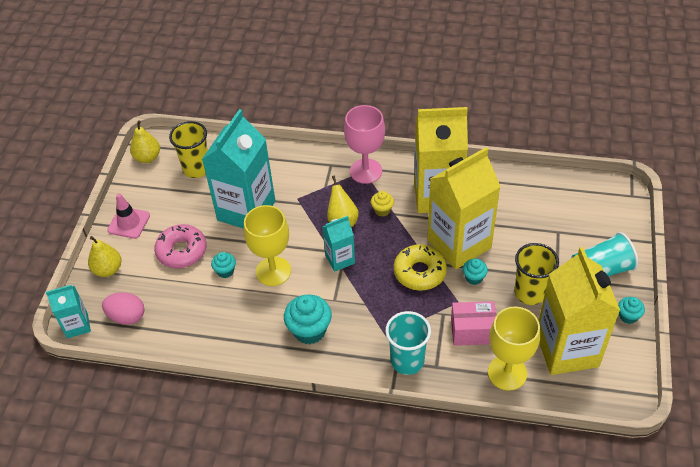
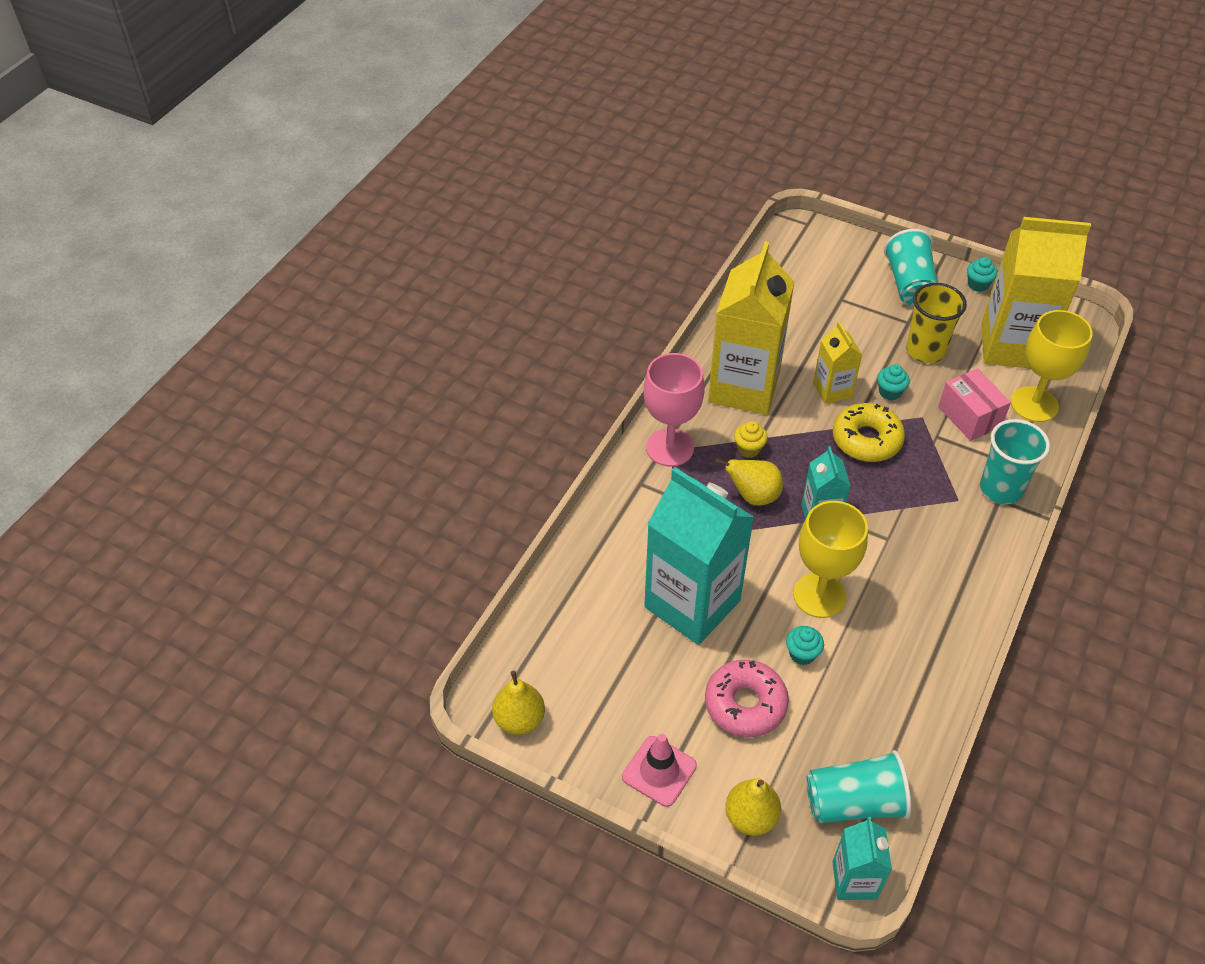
camera: 75 degrees left, 0 degrees up
pink egg [102,292,144,325] -> turquoise cup [806,750,911,823]
yellow cup [169,121,208,178] -> none
turquoise cupcake [284,294,332,344] -> none
yellow carton [428,147,501,269] -> yellow carton [813,321,862,404], size x0.50
pink box [451,301,497,346] -> pink box turned 45 degrees counterclockwise [938,368,1011,441]

